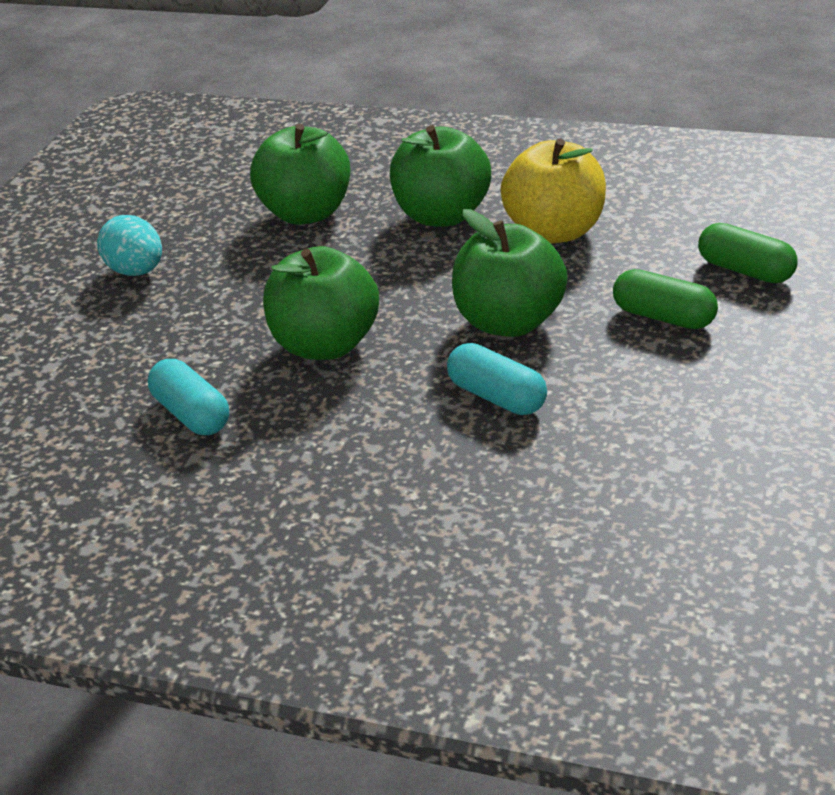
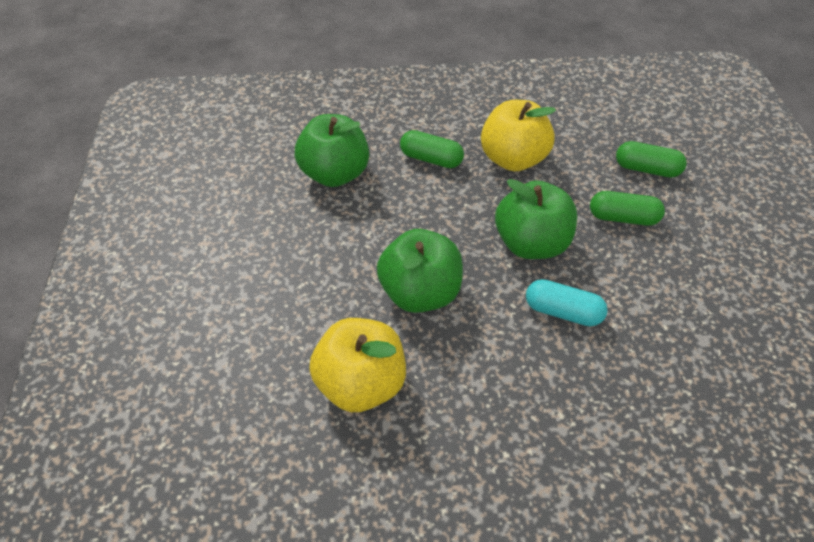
camera: 25 degrees left, 15 degrees up
turquoise egg [97,215,162,276] -> none
turquoise capsule [148,359,229,435] -> yellow apple [309,318,406,412]
green apple [390,125,491,227] -> green capsule [400,130,464,168]

